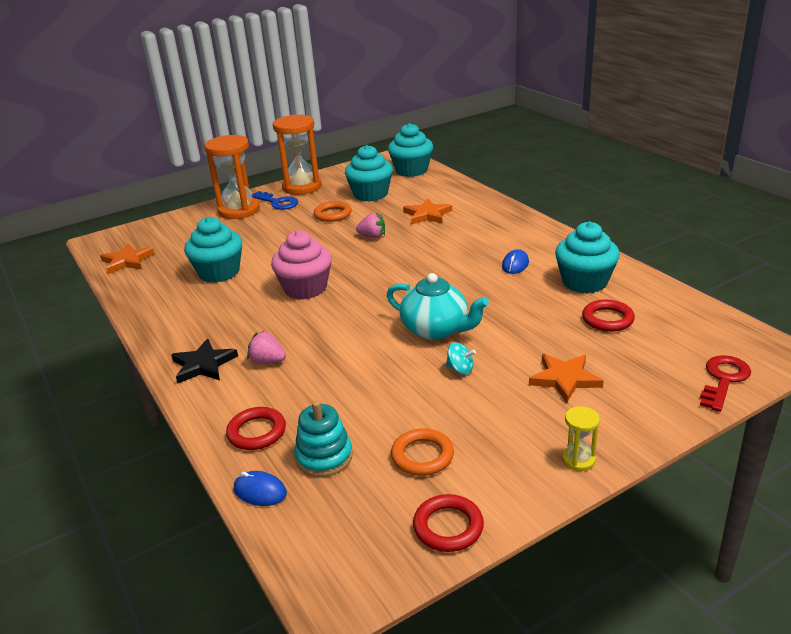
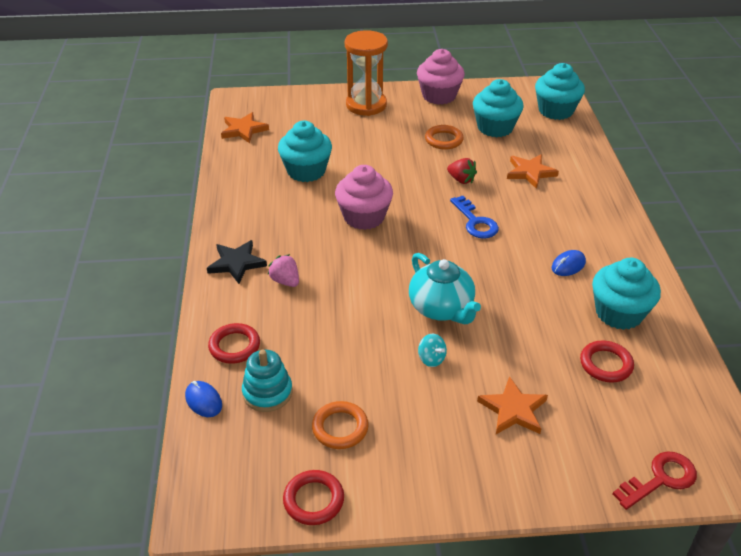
camera: 25 degrees right, 10 degrees up
blue key [252,191,298,210] -> blue key moved to [450,196,499,238]
orange hourglass [273,115,322,195] -> pink cupcake [417,49,465,105]
pink strawberry [356,213,385,238] -> red strawberry [447,158,477,184]
yellow hourglass [562,406,600,471] -> none

